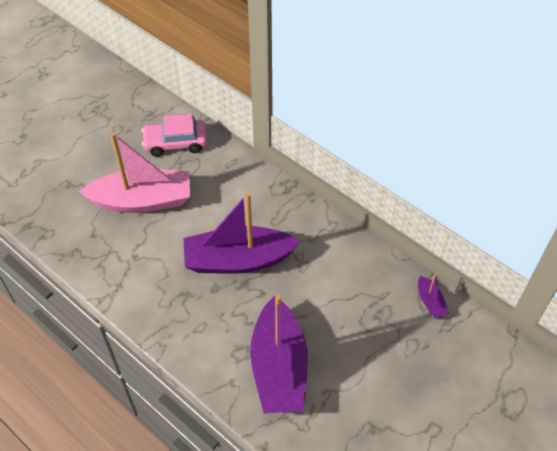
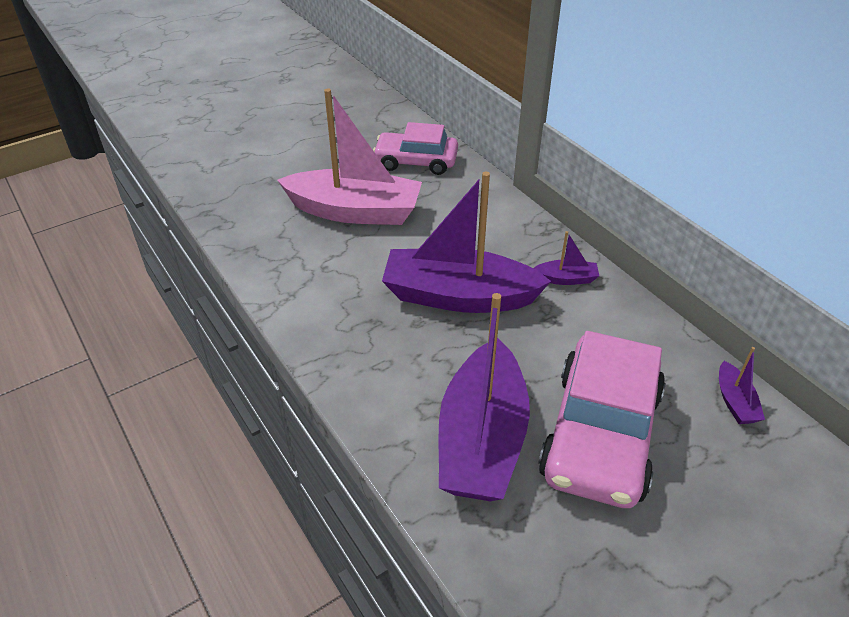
camera: 15 degrees right, 10 degrees down
none -> purple boat [534,231,599,285]
none -> pink car [538,331,665,508]

